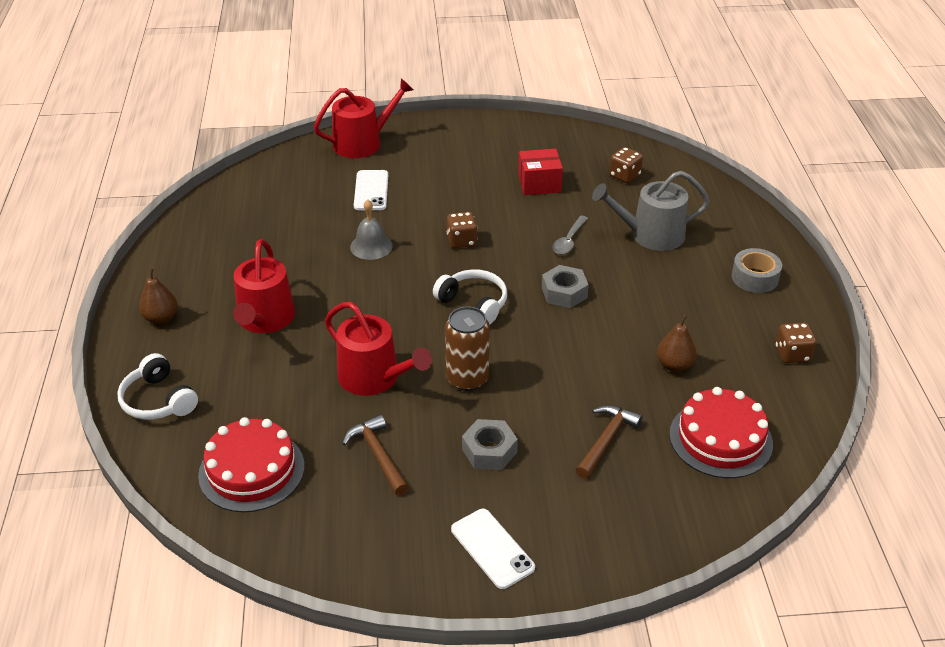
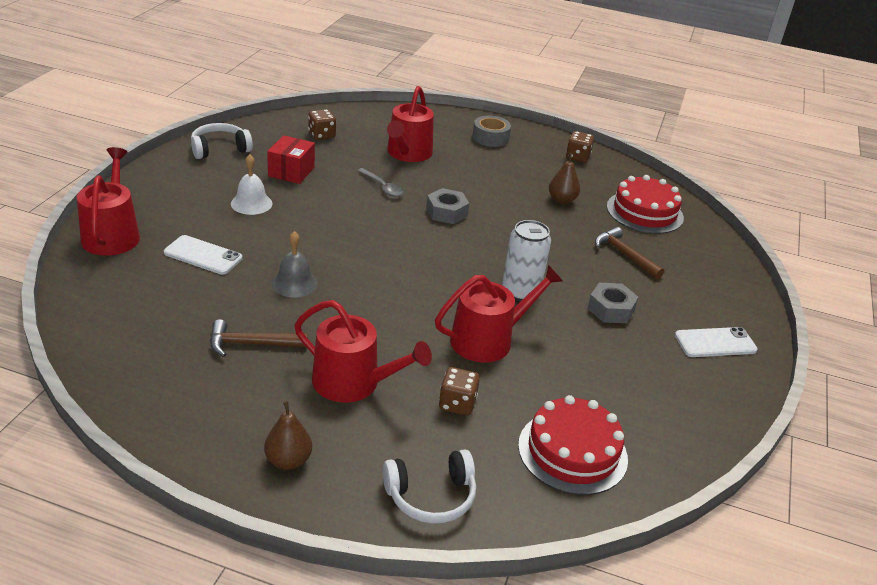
camera: 70 degrees left, 5 degrees down
brown hammer [342,414,409,496] -> brown hammer moved to [210,319,308,357]
white headphones [433,269,507,325] -> white headphones moved to [191,123,253,159]
brown can [445,306,490,391] -> white can [502,220,551,301]
brown dice [447,212,477,248] -> brown dice moved to [439,367,480,416]
grey watering can [592,171,710,251] -> red watering can [387,86,434,162]
none -> white bell [231,154,272,215]

